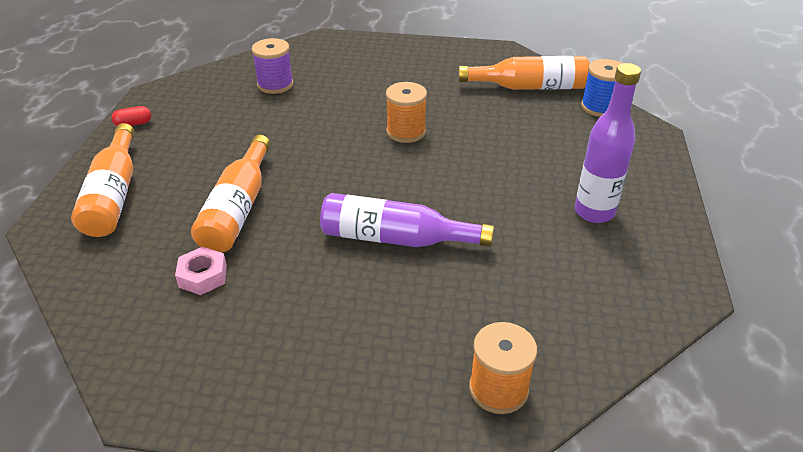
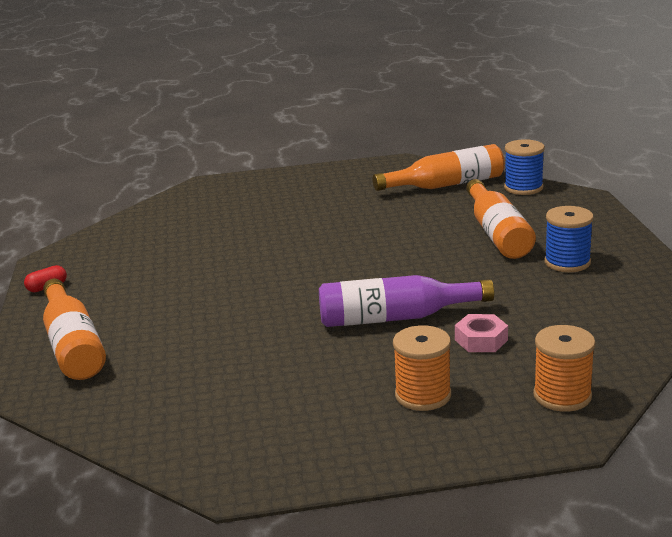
camera: 15 degrees left, 15 degrees down
pink nut [175,247,227,295] -> pink nut moved to [455,314,508,352]
orange bottle [191,135,271,253] -> orange bottle moved to [466,179,536,259]
purple spool [252,38,294,94] -> none
orange spool [386,82,427,143] -> orange spool moved to [393,325,451,411]
purple bottle [575,63,641,223] -> blue spool [544,206,594,272]

